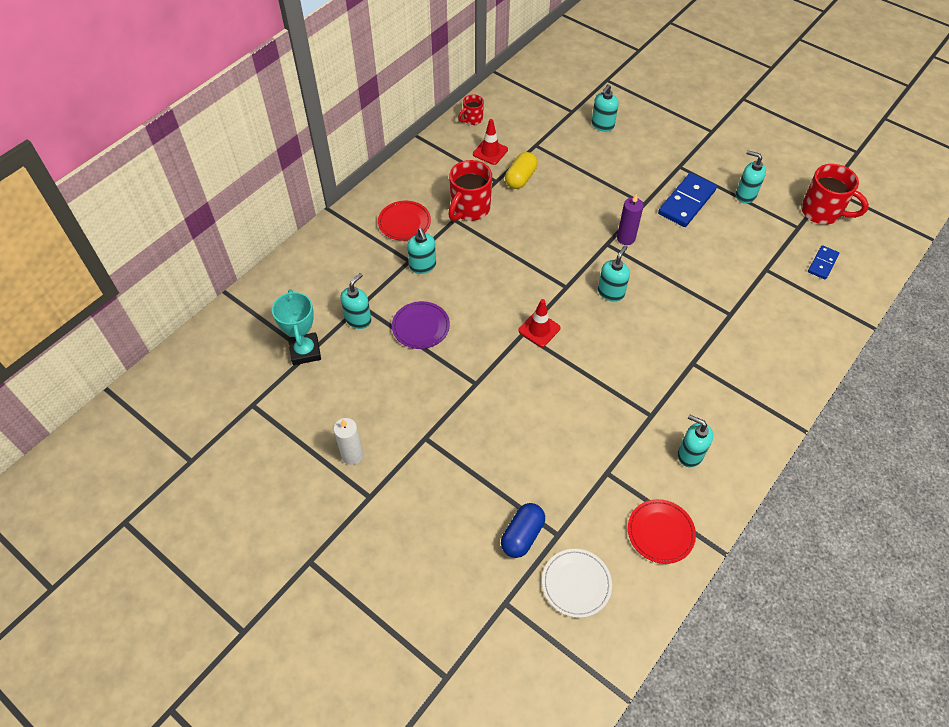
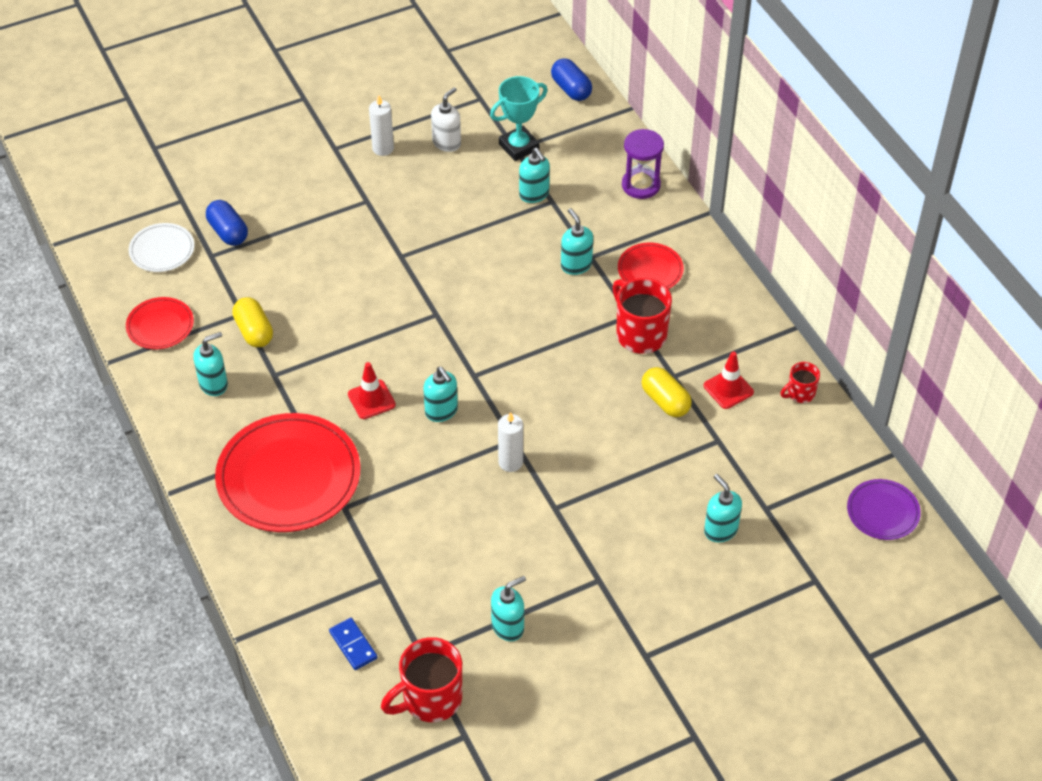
camera: 115 degrees right, 5 degrees down
turquoise trophy [272,289,321,365] -> turquoise trophy turned 45 degrees counterclockwise [490,76,548,161]
purple plate [392,301,450,349] -> purple plate moved to [847,479,921,540]
turquoise soap dispenser [407,228,436,274] -> turquoise soap dispenser turned 60 degrees clockwise [561,208,593,275]
red mug [458,95,484,125] -> red mug turned 105 degrees counterclockwise [781,362,820,403]
red traffic cone [519,299,560,347] -> red traffic cone moved to [348,362,396,419]
purple candle [617,194,644,245] -> white candle [498,412,523,472]
blue domino [658,173,717,227] -> none
none -> red plate [215,413,360,532]
none -> yellow capsule [232,297,273,347]
none -> white soap dispenser [431,87,461,152]
none -> blue capsule [551,58,592,101]
none -> purple hourglass [622,129,664,199]

